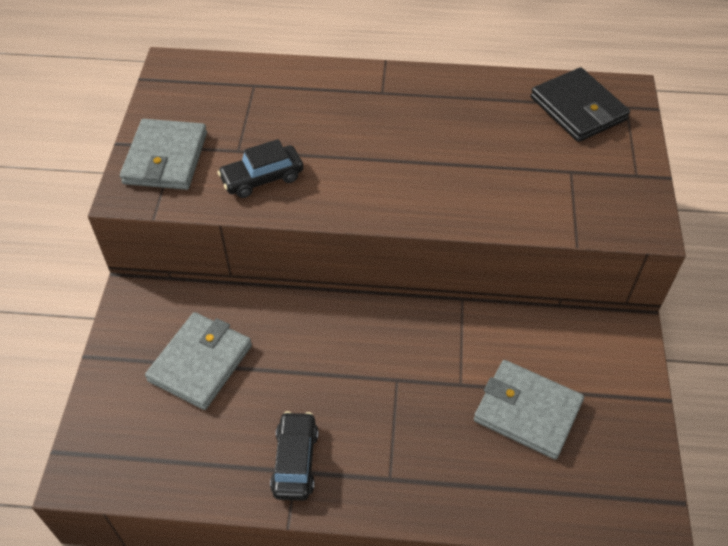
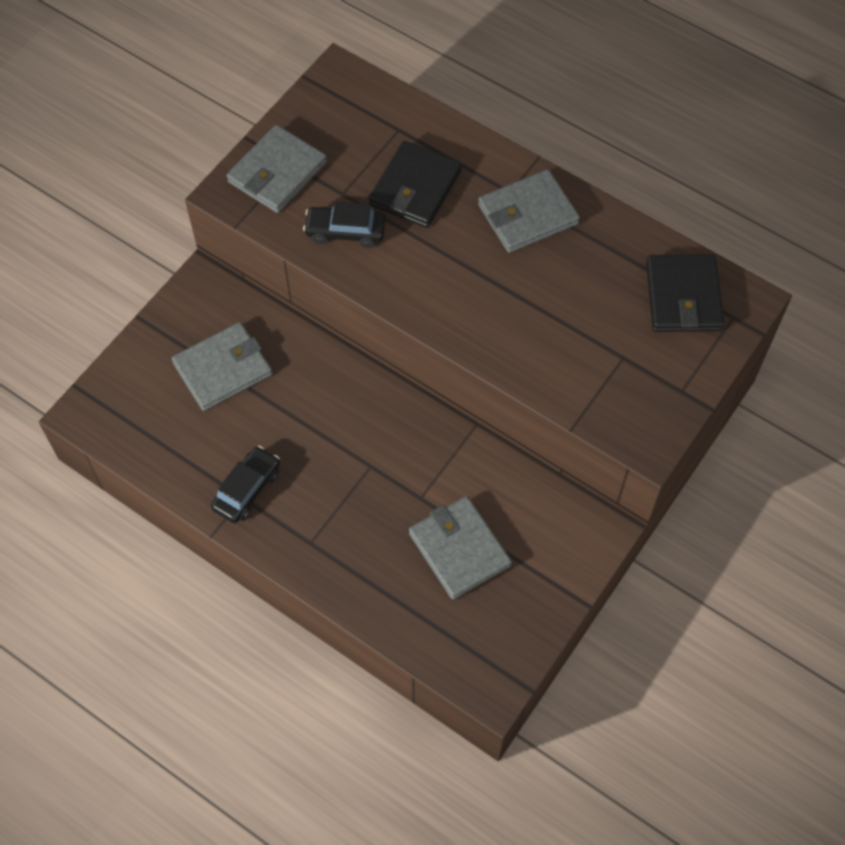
camera: 30 degrees right, 10 degrees up
none -> black wallet [369,141,462,228]
none -> grey wallet [478,169,580,253]

